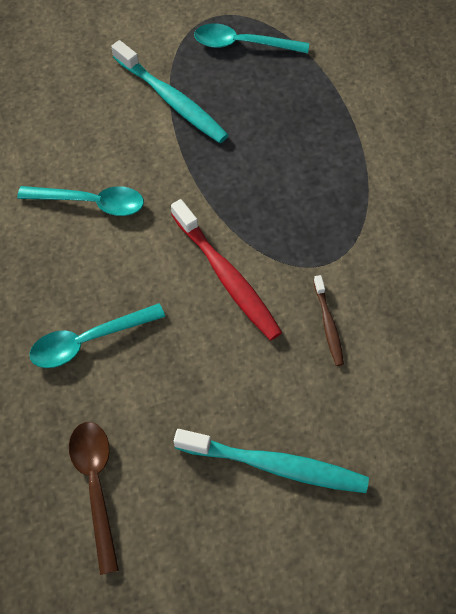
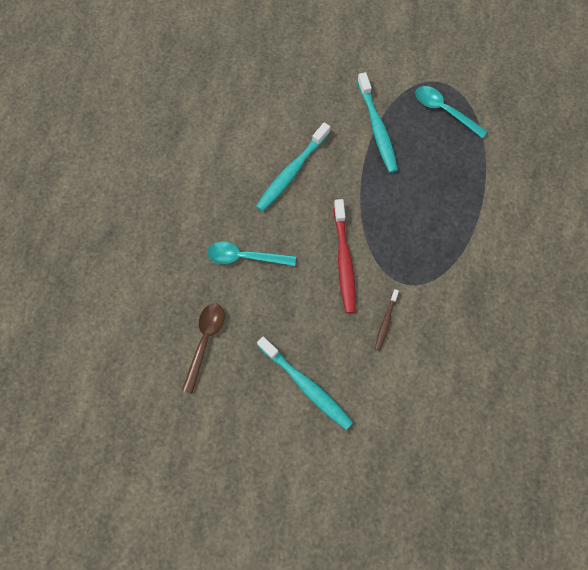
camera: 30 degrees right, 10 degrees up
turquoise spoon [17,186,144,216] -> turquoise toothbrush [256,122,330,212]

